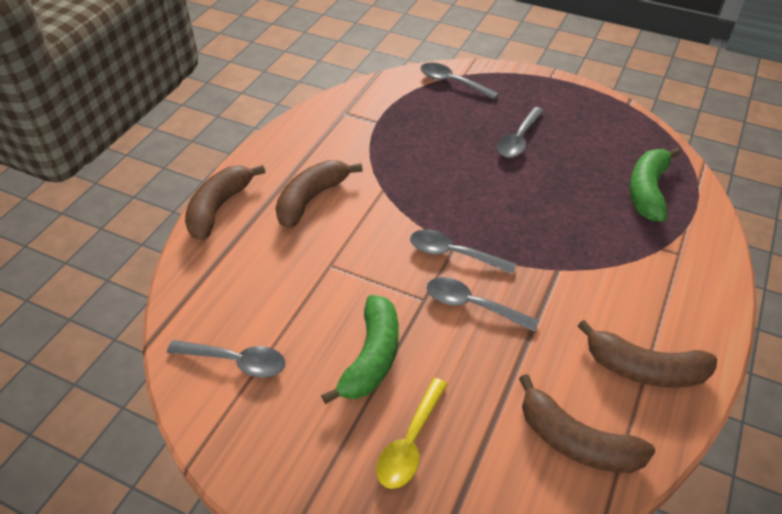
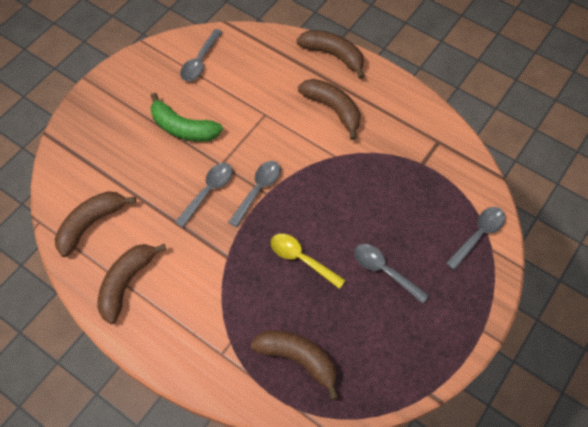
camera: 100 degrees right, 15 degrees up
yellow spoon [376,378,448,489] -> yellow spoon moved to [271,234,346,289]
green banana [630,148,681,222] -> brown banana [250,330,339,400]

